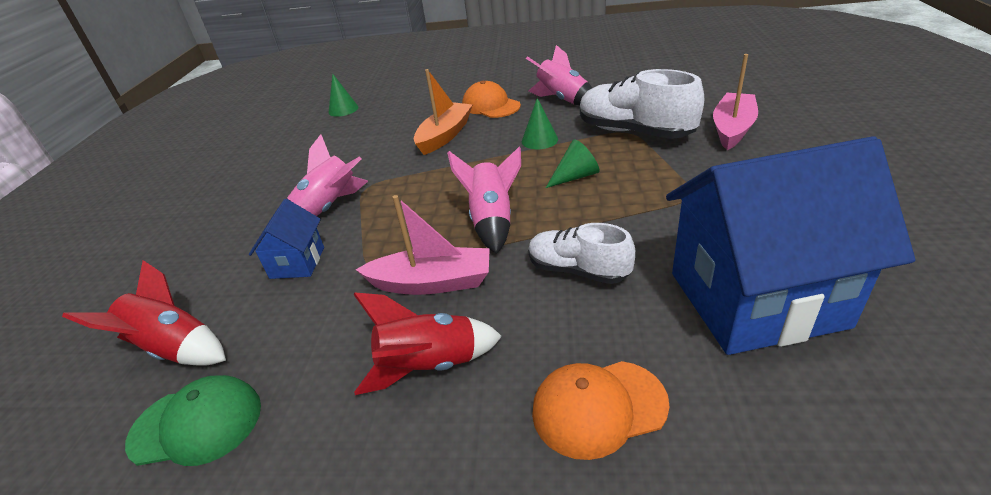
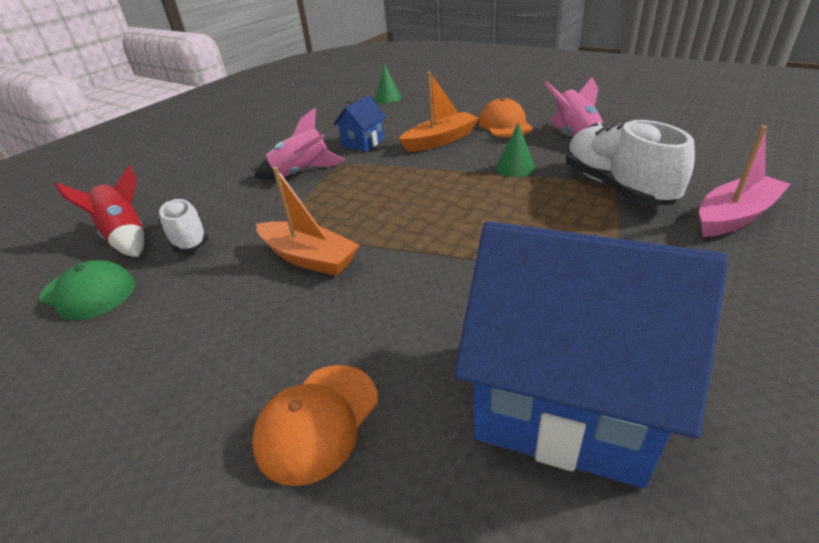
camera: 30 degrees right, 0 degrees up
blue house [249,199,324,279] -> blue house moved to [334,95,387,152]
red rocket [354,292,502,395] -> none
pink boat [356,195,490,295] -> orange boat [256,167,359,276]
pink rocket [447,147,521,254] -> none
white shoe [528,223,635,284] -> white shoe moved to [158,199,208,252]
orange cap [532,361,670,460] -> orange cap turned 75 degrees counterclockwise [252,365,378,486]
green cone [546,139,600,188] -> none

